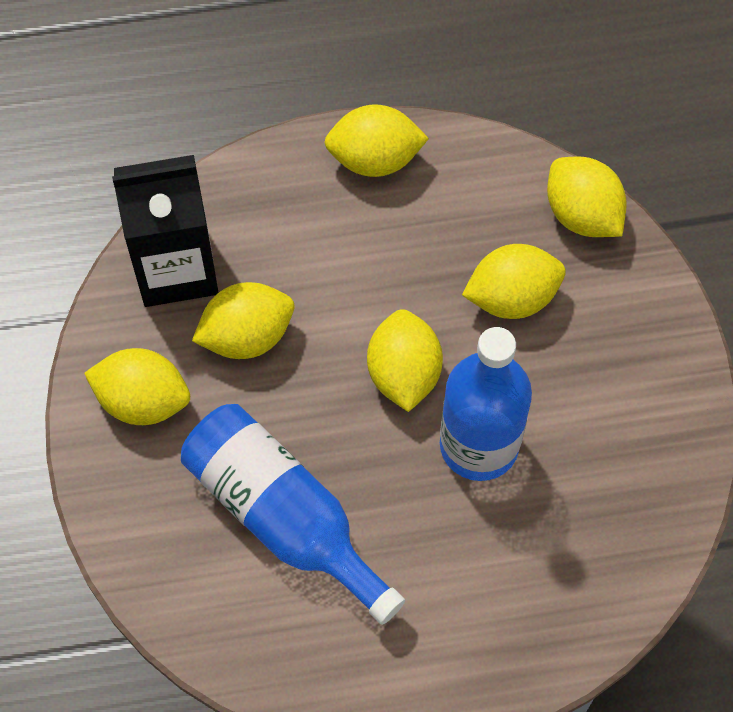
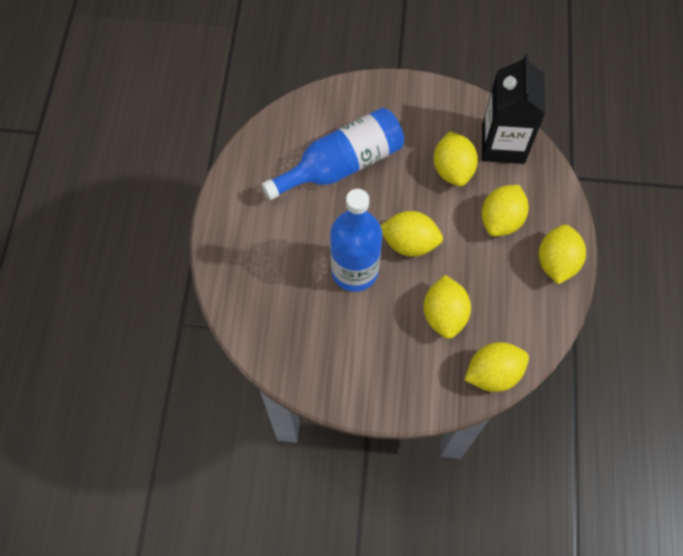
camera: 105 degrees right, 0 degrees up
yellow lemon [84,348,190,425] -> yellow lemon moved to [482,185,529,237]

